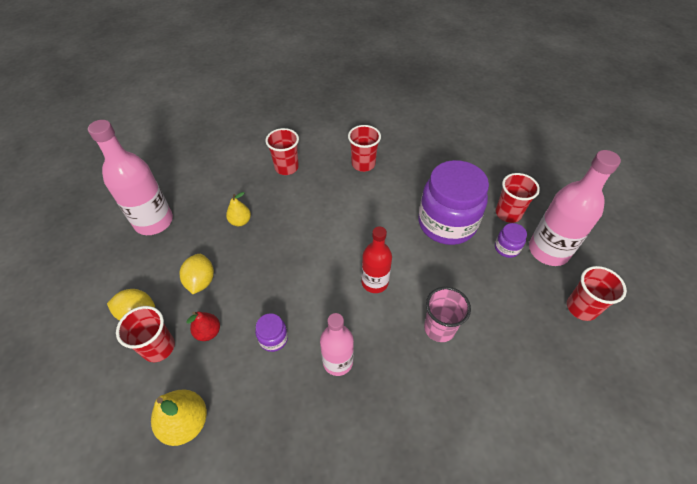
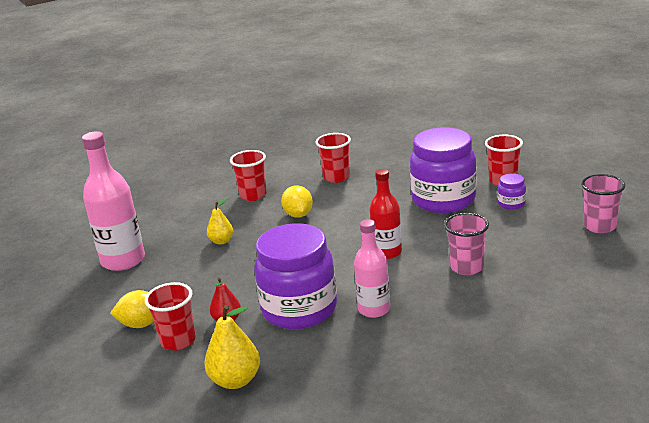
camera: 10 degrees left, 25 degrees down
yellow lemon [180,254,214,294] -> yellow lemon moved to [281,185,313,218]
purple jar [255,313,288,352] -> purple jar [254,223,337,329], size x2.41
pink bottle [529,150,621,266] -> none
red cup [567,266,627,321] -> pink cup [581,174,625,233]

